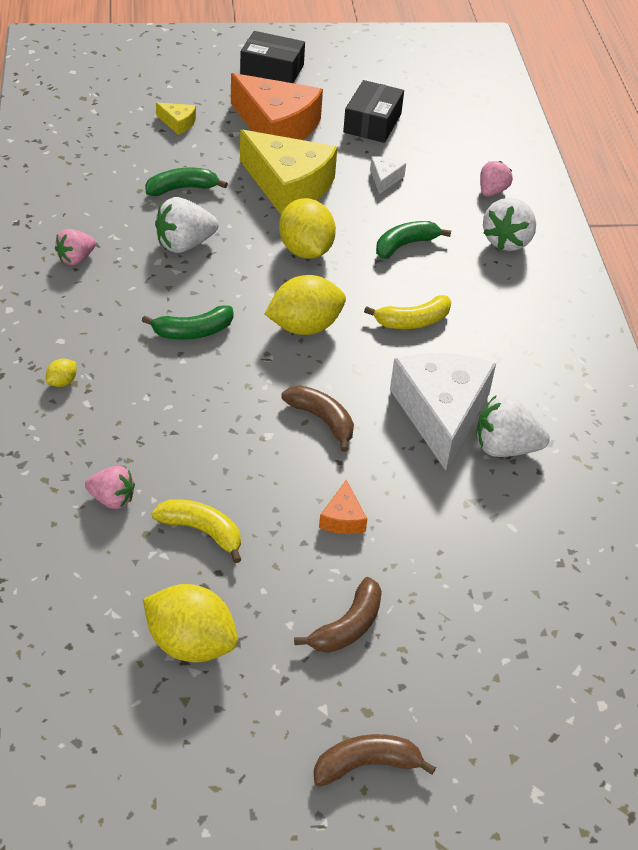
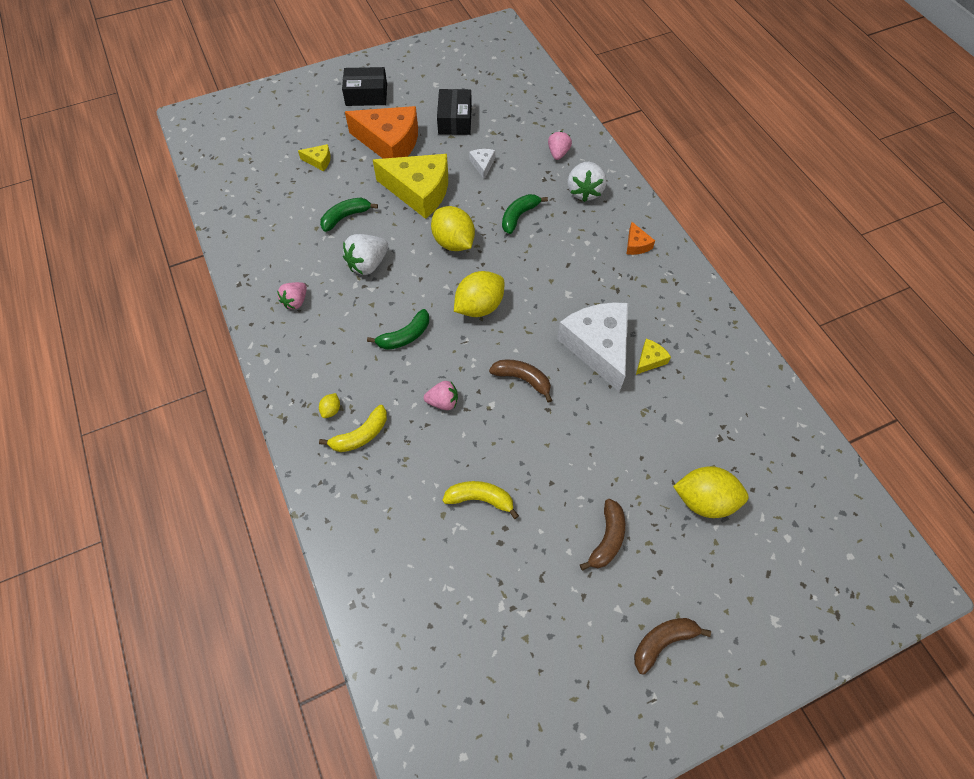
camera: 15 degrees left, 15 degrees up
pink strawberry [85,466,135,509] -> pink strawberry moved to [424,381,458,410]
yellow lemon [143,584,238,662] -> yellow lemon moved to [673,466,748,518]
orange cheese [319,480,367,534] -> orange cheese moved to [627,222,655,255]
yellow banana [364,295,451,329] -> yellow banana moved to [319,405,387,452]
white strawberry [476,395,550,457] -> yellow cheese [636,339,671,375]

